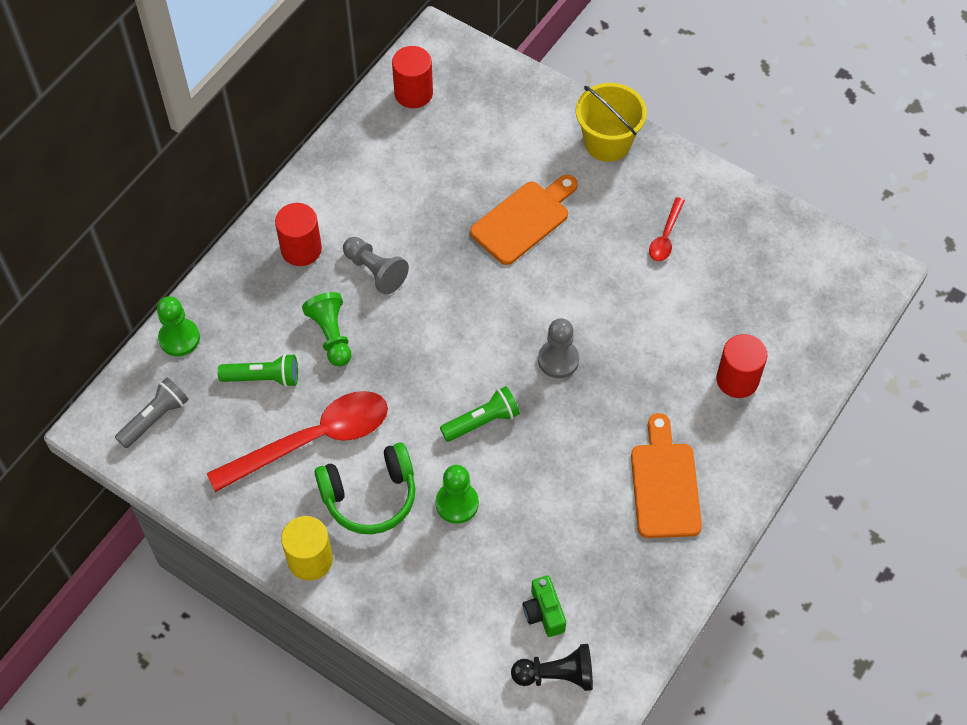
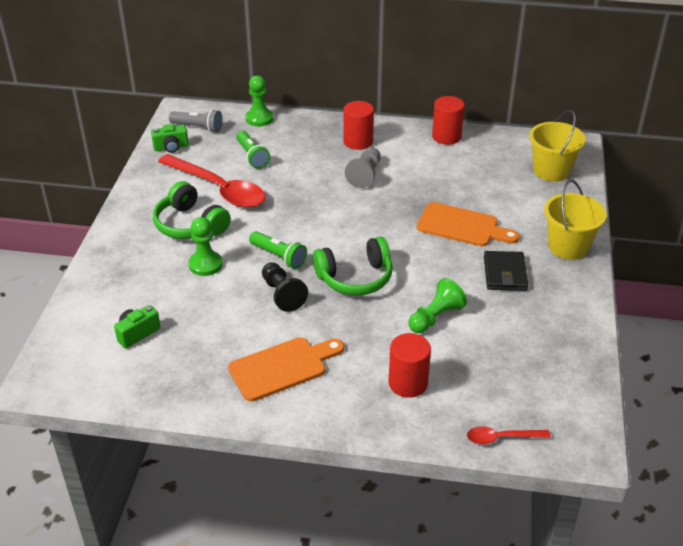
camera: 65 degrees right, 20 degrees down
yellow cylinder [281,516,333,581] -> none
green pawn [302,292,351,366] -> green pawn moved to [408,278,467,333]
red cylinder [392,46,433,108] -> red cylinder moved to [432,96,465,145]
black pawn [511,644,593,691] -> black pawn moved to [262,262,308,312]
grey pawn [538,318,579,378] -> green headphones [313,237,392,296]
red spoon [649,197,685,261] -> red spoon moved to [467,426,551,444]
none -> green camera [151,124,189,153]
none -> black wallet [484,251,528,291]
none -> yellow bucket [529,110,586,182]

